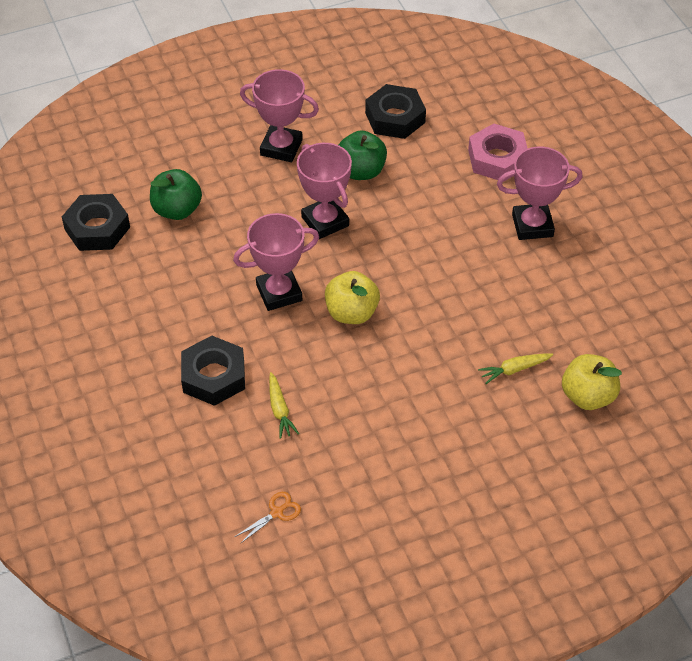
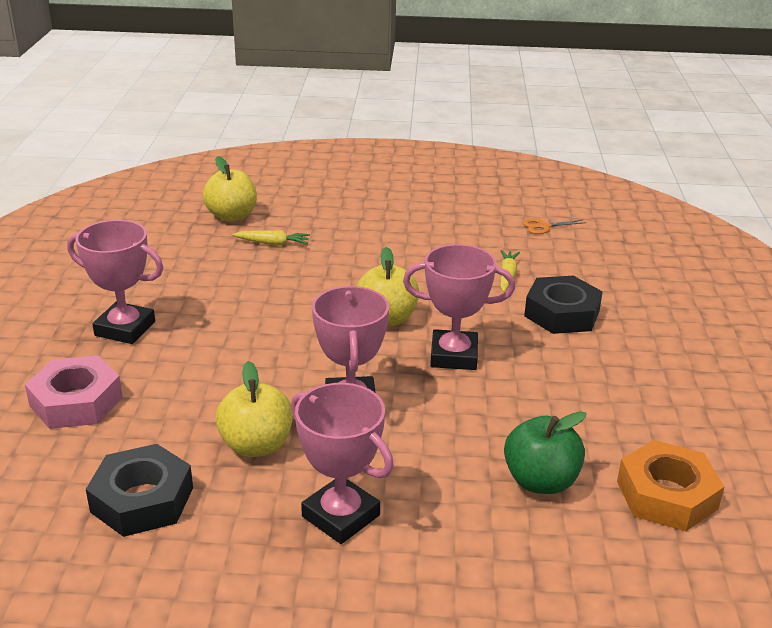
camera: 155 degrees left, 20 degrees down
black nut [62,194,130,251] -> orange nut [617,440,724,531]
green apple [339,130,387,180] -> yellow apple [215,361,293,457]

